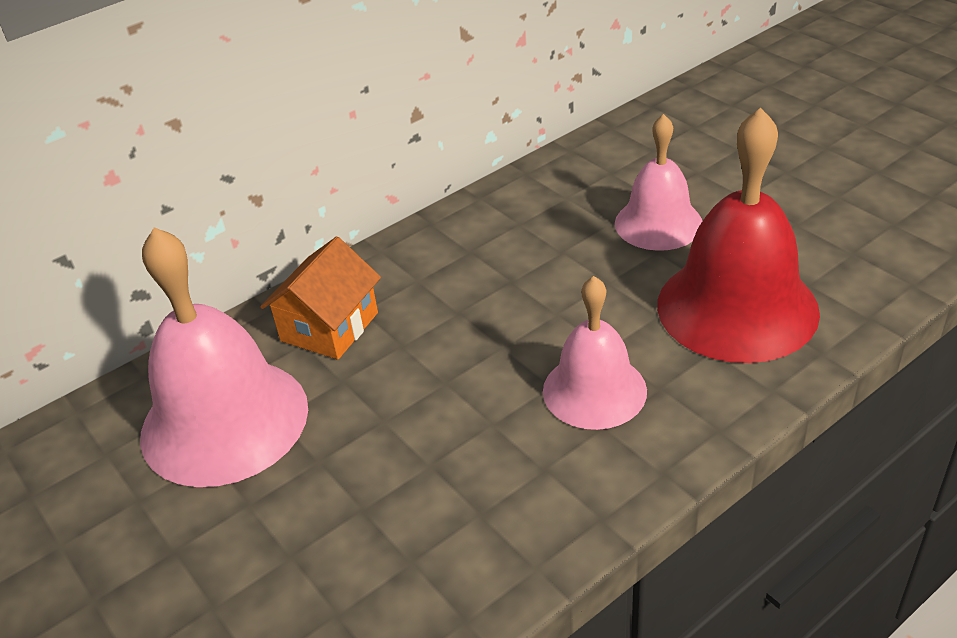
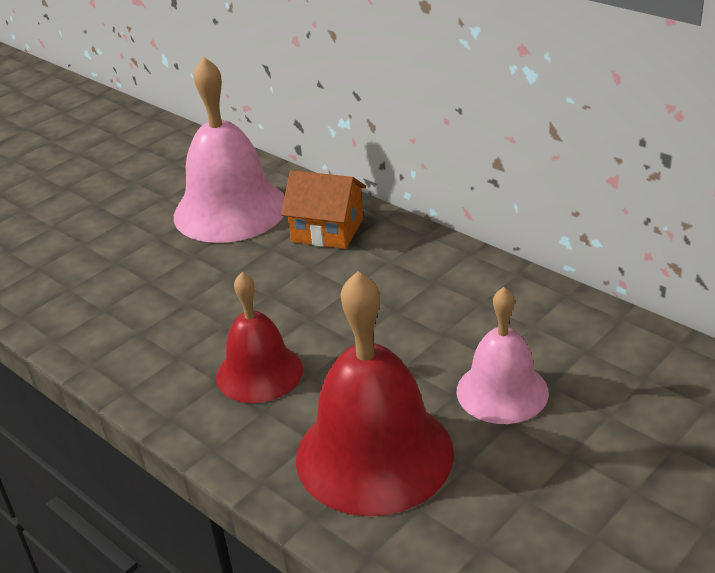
camera: 80 degrees right, 5 degrees down
pink bell [543,276,647,430] -> red bell [216,272,303,403]

